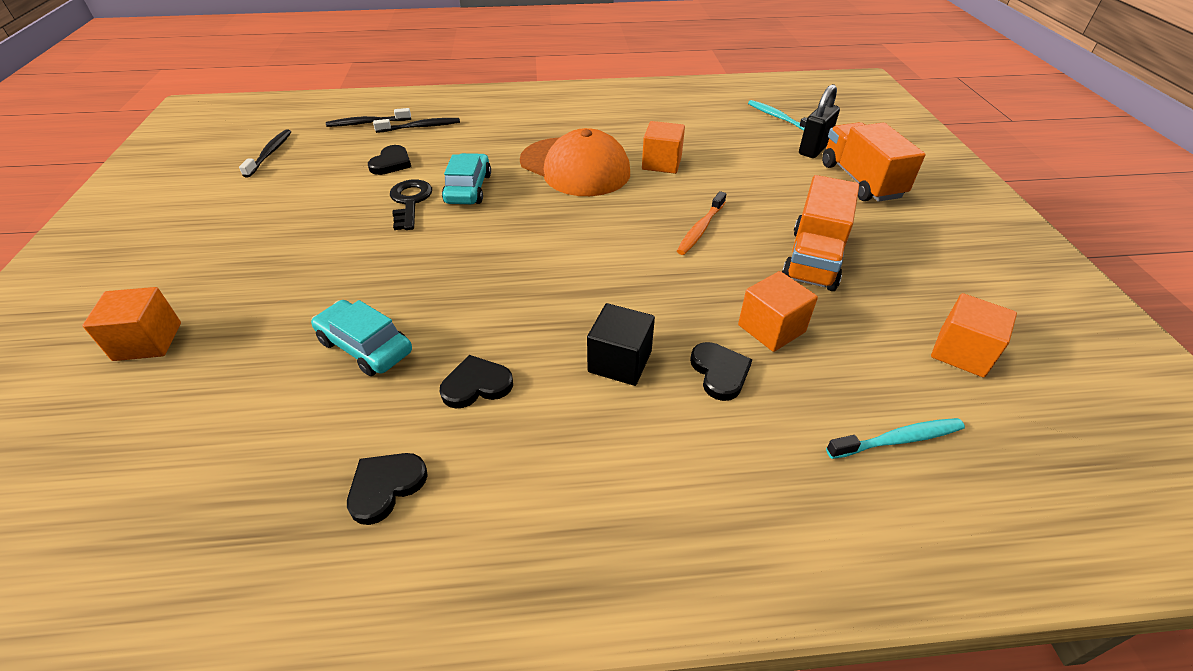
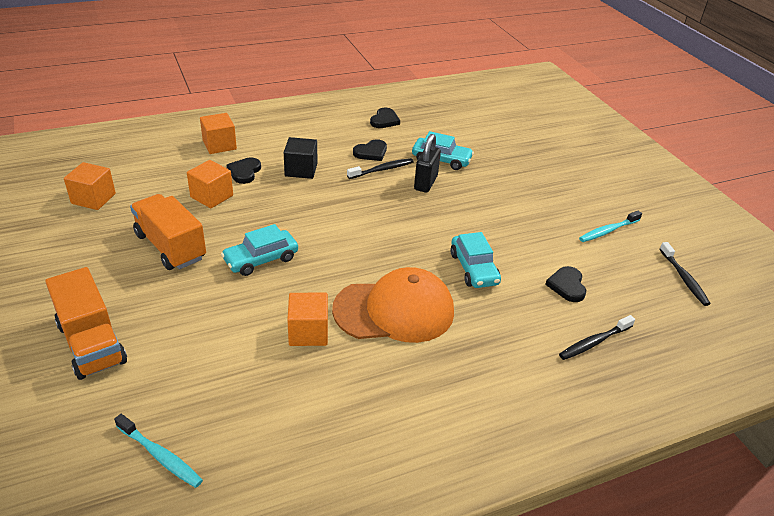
camera: 160 degrees right, 5 degrees down
orange cube [82,287,181,361] -> orange cube moved to [200,113,237,154]
black toothbrush [326,108,411,127] -> black toothbrush moved to [347,158,414,179]
black key [390,180,432,230] -> none
orange cap [520,128,630,196] -> orange cap turned 150 degrees clockwise [332,267,454,343]
orange toothbrush [677,191,726,255] -> turquoise car [221,224,298,276]
black heart [690,342,752,401] -> black heart turned 45 degrees clockwise [227,157,261,184]
orange truck [782,175,859,291] -> orange truck turned 45 degrees counterclockwise [130,194,206,270]
black padlock [799,84,840,158] -> black padlock moved to [414,134,441,193]
turquoise toothbrush [826,418,965,459] -> turquoise toothbrush moved to [579,211,642,242]

